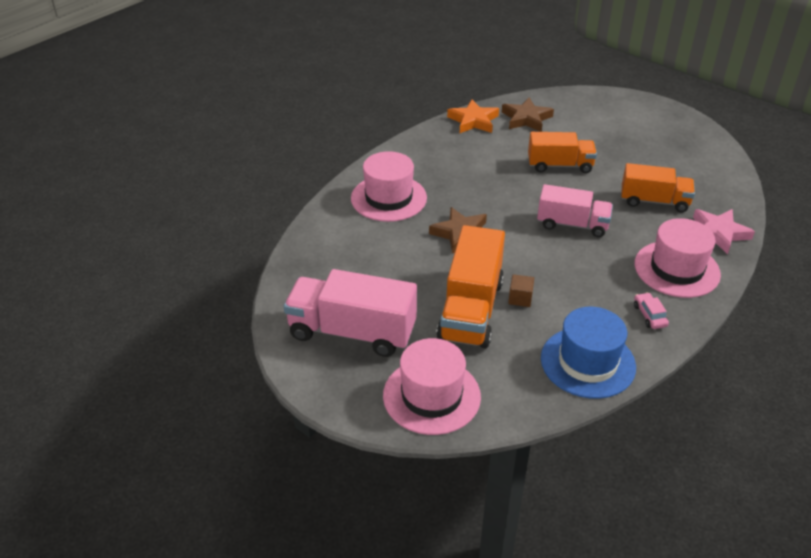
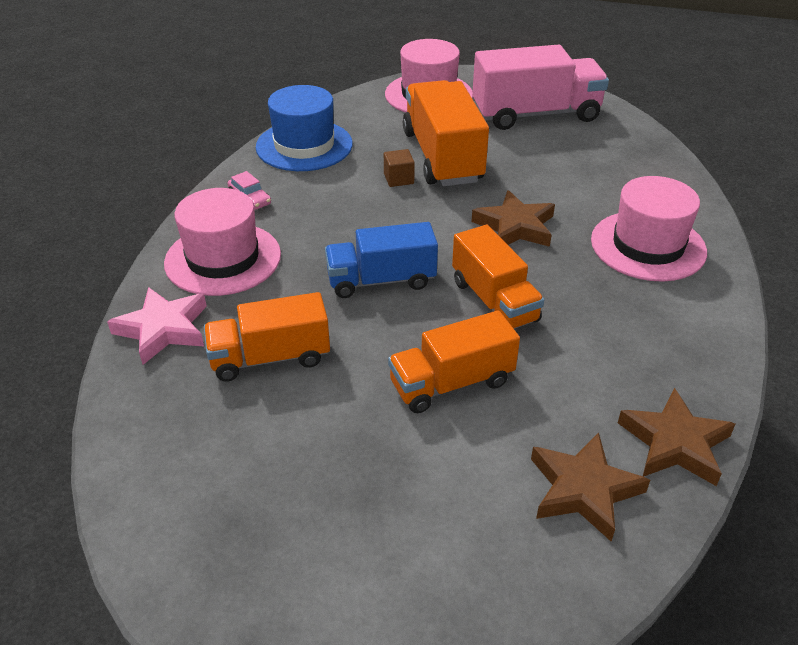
camera: 155 degrees right, 0 degrees up
orange star [447,100,499,133] -> brown star [618,388,735,486]
pink truck [537,184,613,237] -> blue truck [325,222,438,298]
none -> orange truck [452,225,544,329]

